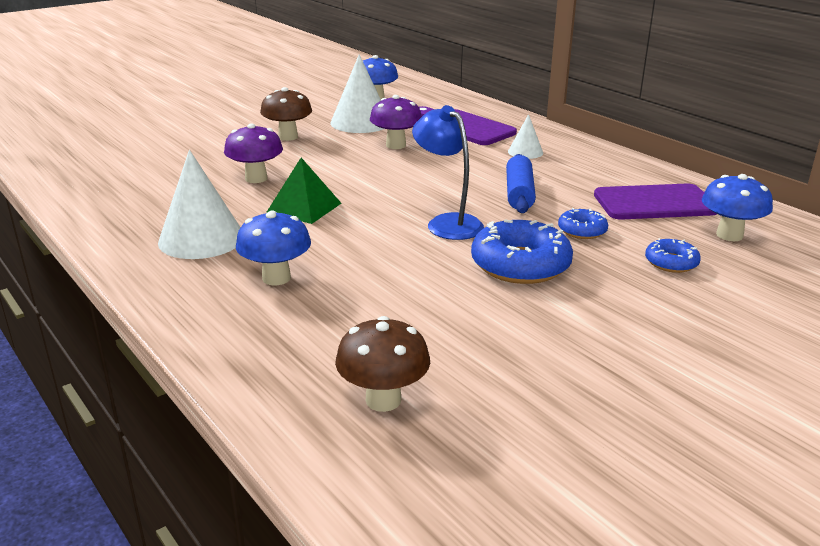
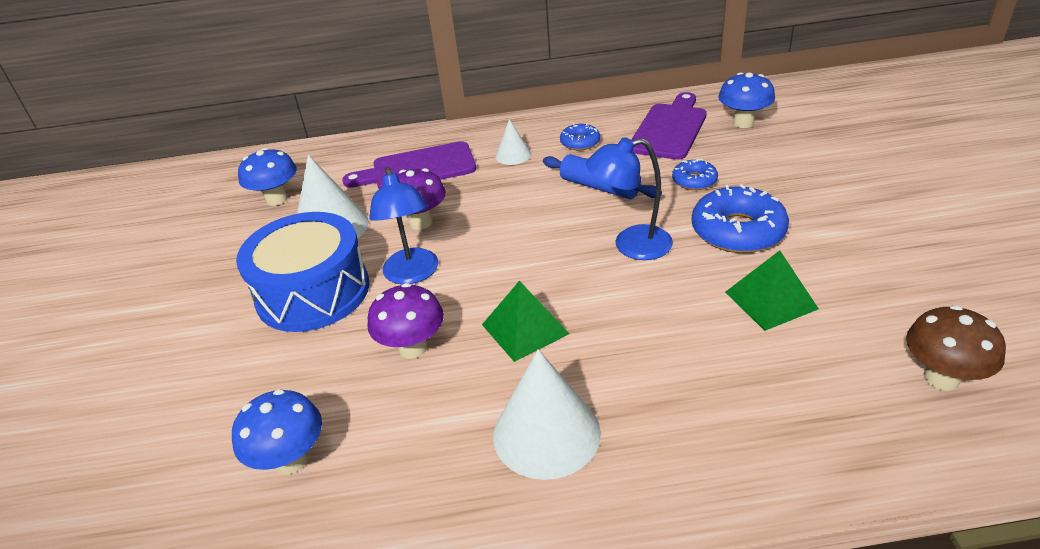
camera: 55 degrees left, 10 degrees up
blue mushroom [236,210,311,285] -> blue mushroom moved to [232,389,322,474]
brown mushroom [260,87,312,141] -> blue drum [236,212,370,332]
blue donut [645,238,701,273] -> blue donut moved to [560,123,600,150]
none -> blue lamp [369,167,438,284]
none -> green pyramid [725,250,819,331]

